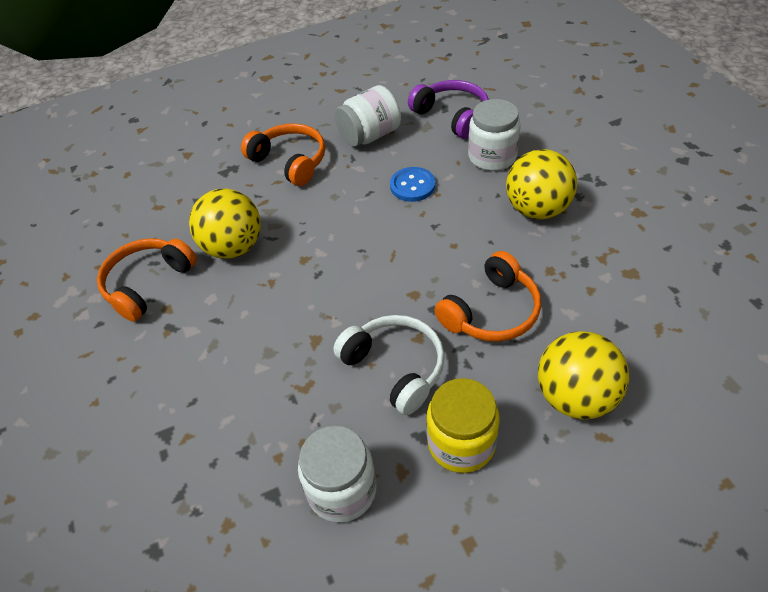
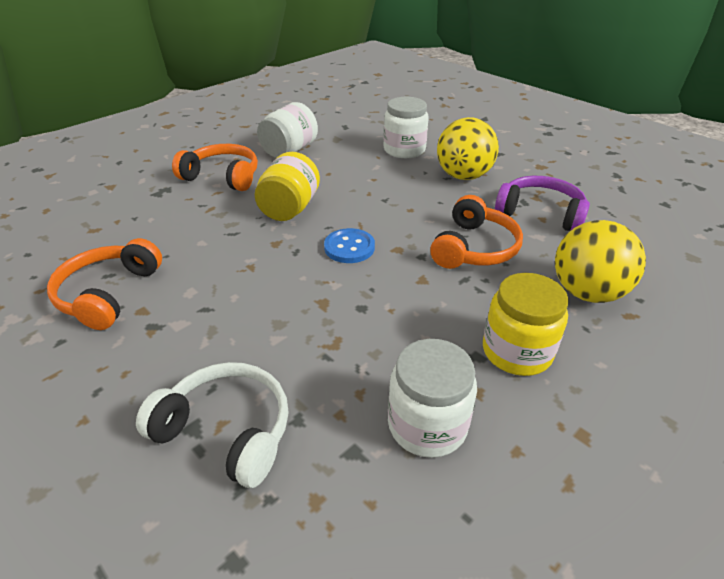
camera: 25 degrees left, 10 degrees down
yellow ball [189,188,261,259] -> none
white headphones [333,315,445,415] -> white headphones moved to [136,362,288,488]
blue button [390,167,435,202] -> blue button moved to [324,228,375,263]
purple headphones [408,80,489,139] -> purple headphones moved to [495,176,590,231]
none -> yellow jar [255,152,320,221]

